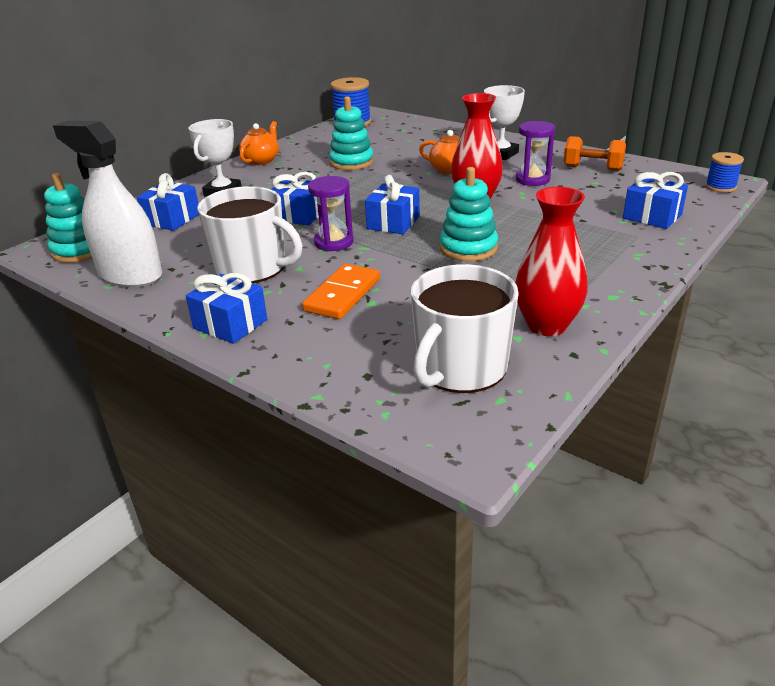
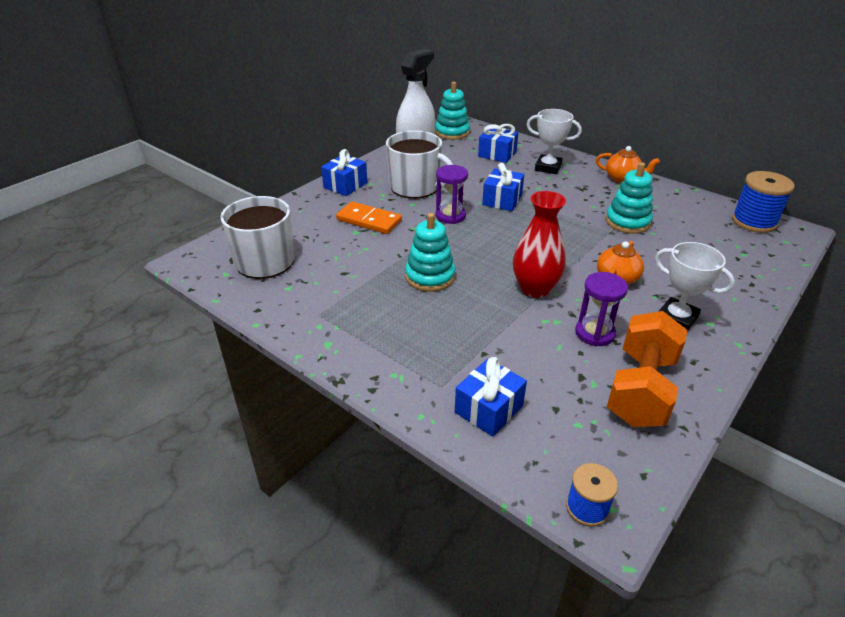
camera: 90 degrees right, 5 degrees up
white mug [197,186,302,283] -> white mug turned 90 degrees counterclockwise [386,130,453,199]
blue gift [365,175,420,234] -> none
red vase [515,187,588,336] -> none
orange dumbbell [564,136,626,171] -> orange dumbbell [607,311,687,427], size x1.56

